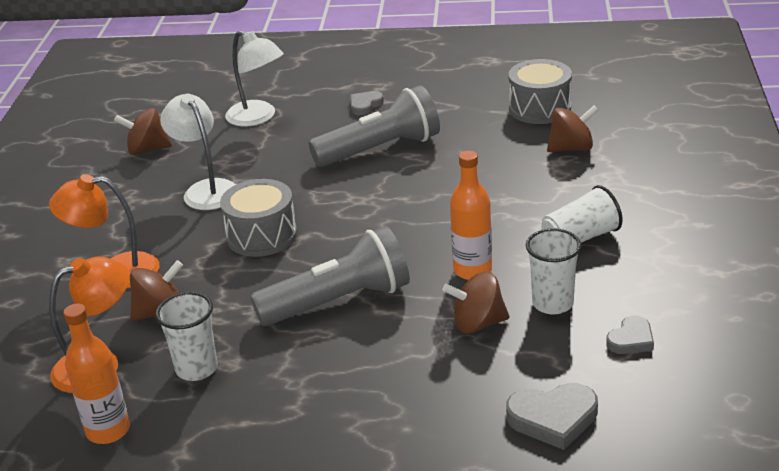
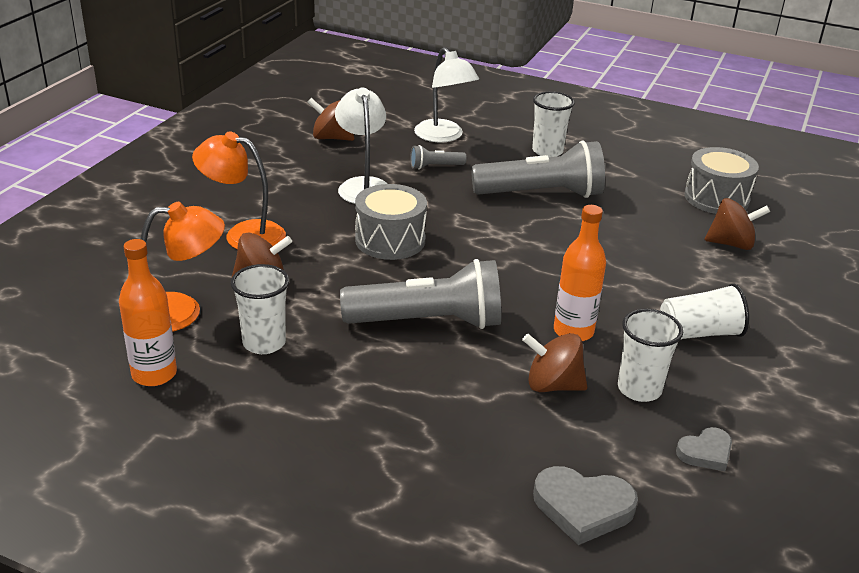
camera: 15 degrees right, 0 degrees up
grey heart [350,91,384,115] -> white cup [532,91,575,157]
none -> grey flashlight [410,145,467,170]

